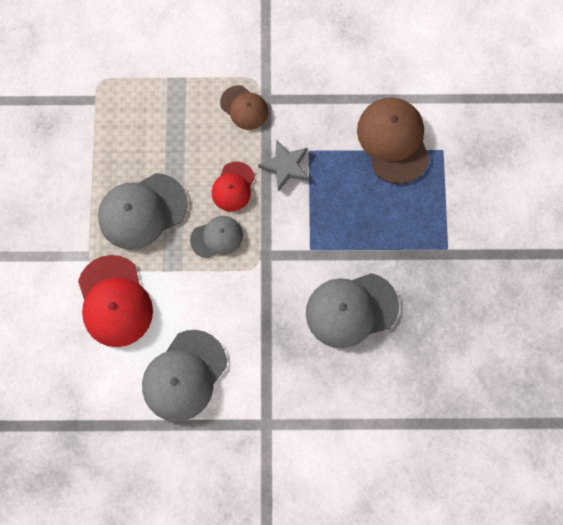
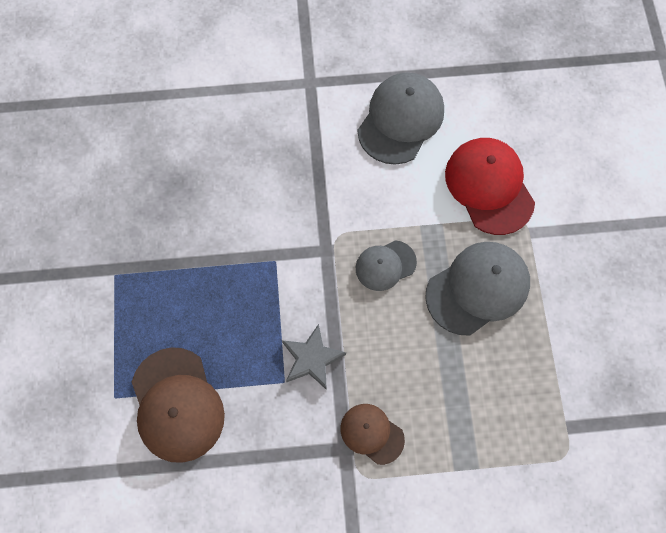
camera: 175 degrees right, 5 degrees down
red cap [212,161,255,212] -> none
grey cap [306,273,399,348] -> none

